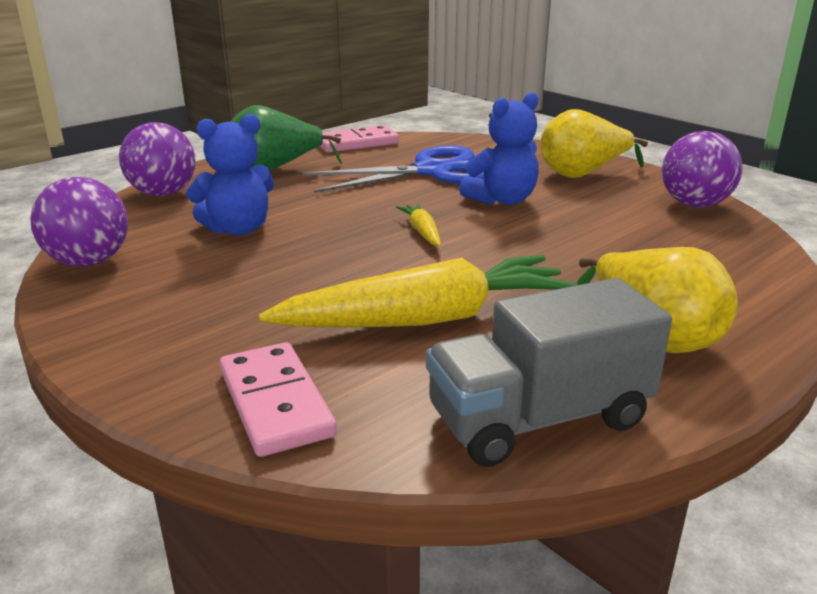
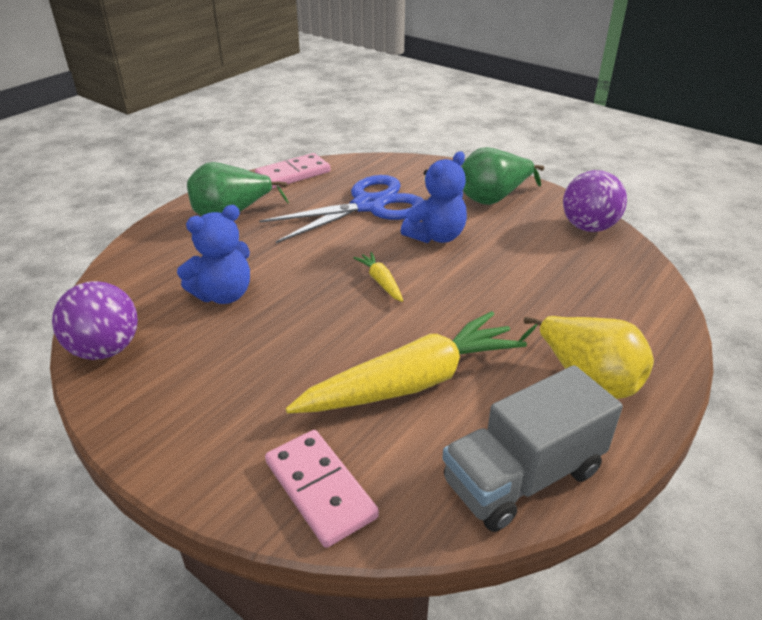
camera: 10 degrees left, 10 degrees up
purple ball [119,122,196,196] -> none
yellow pear [540,109,648,178] -> green pear [461,147,544,205]

